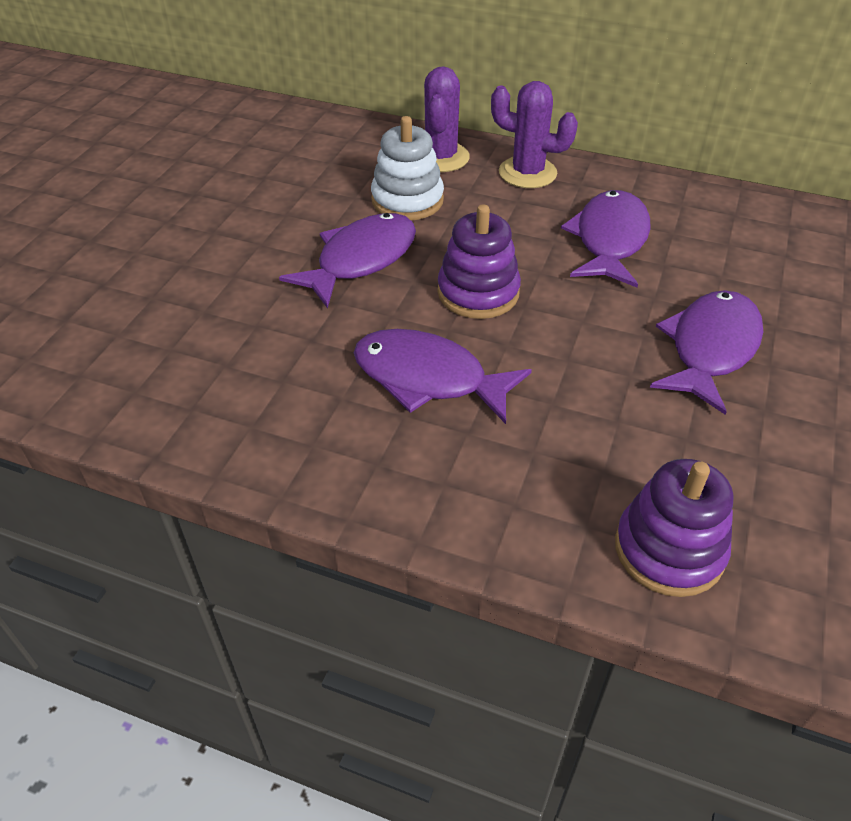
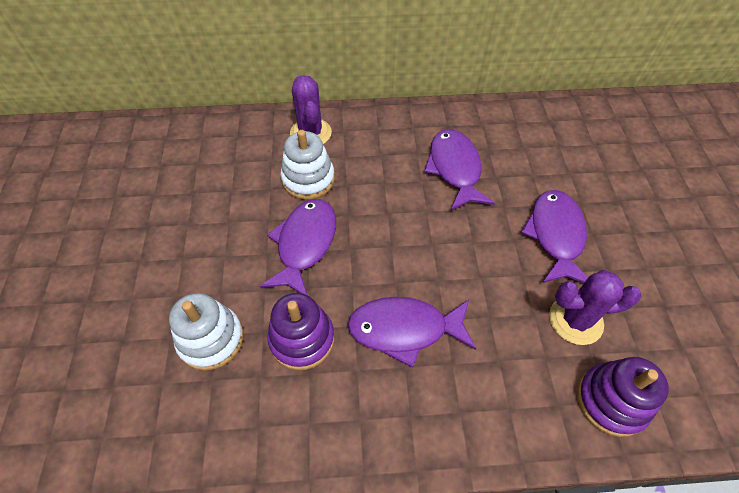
camera: 25 degrees left, 10 degrees up
purple stacking toy [437,204,521,319] -> purple stacking toy moved to [267,293,334,370]
purple cactus [491,81,578,188] -> purple cactus moved to [549,270,641,345]
none -> white stacking toy [169,293,243,371]

